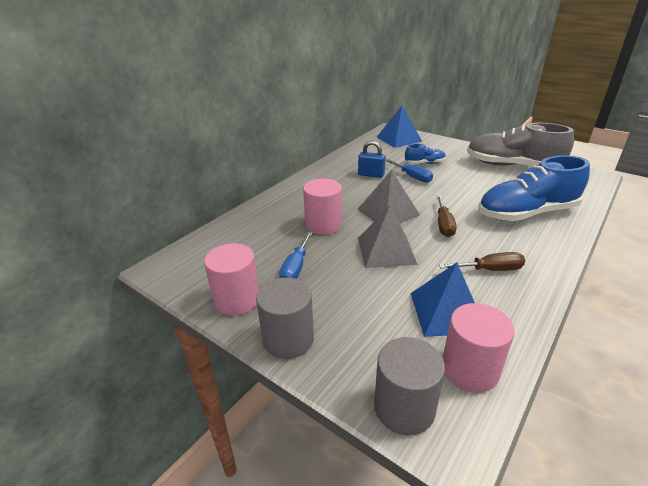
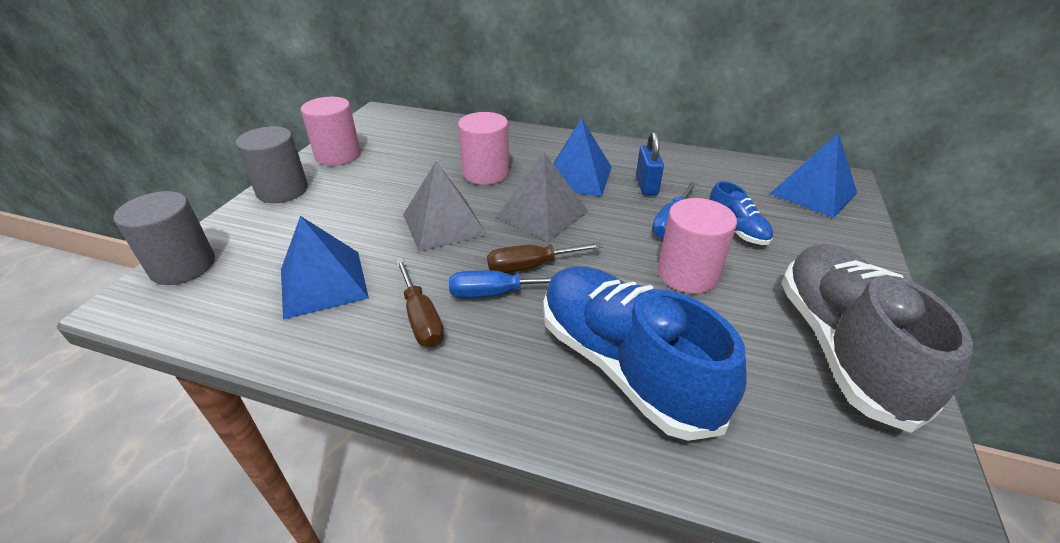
camera: 70 degrees right, 5 degrees up
blue screwdriver [279,232,313,279] -> blue screwdriver moved to [449,270,551,298]
pink cylinder [443,303,515,393] -> pink cylinder moved to [657,198,737,294]
none -> blue pyramid [553,118,612,197]

